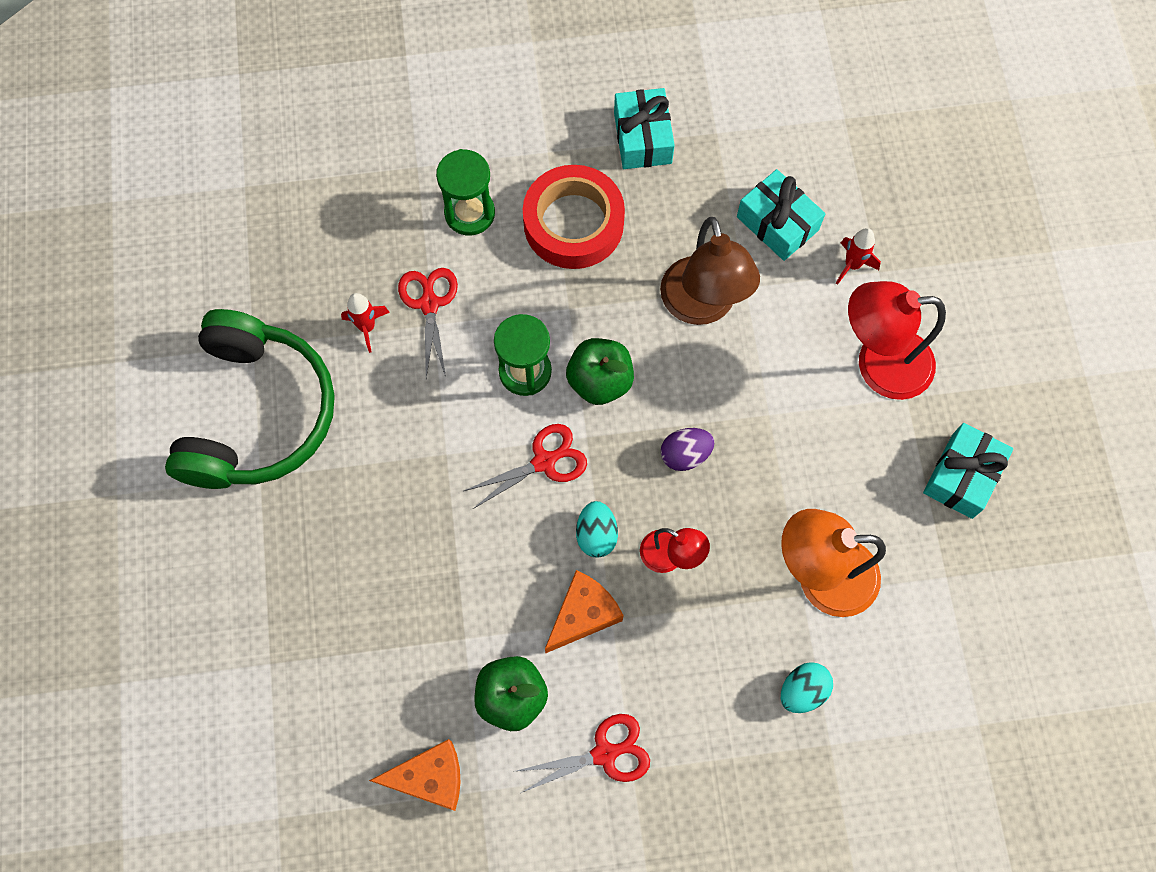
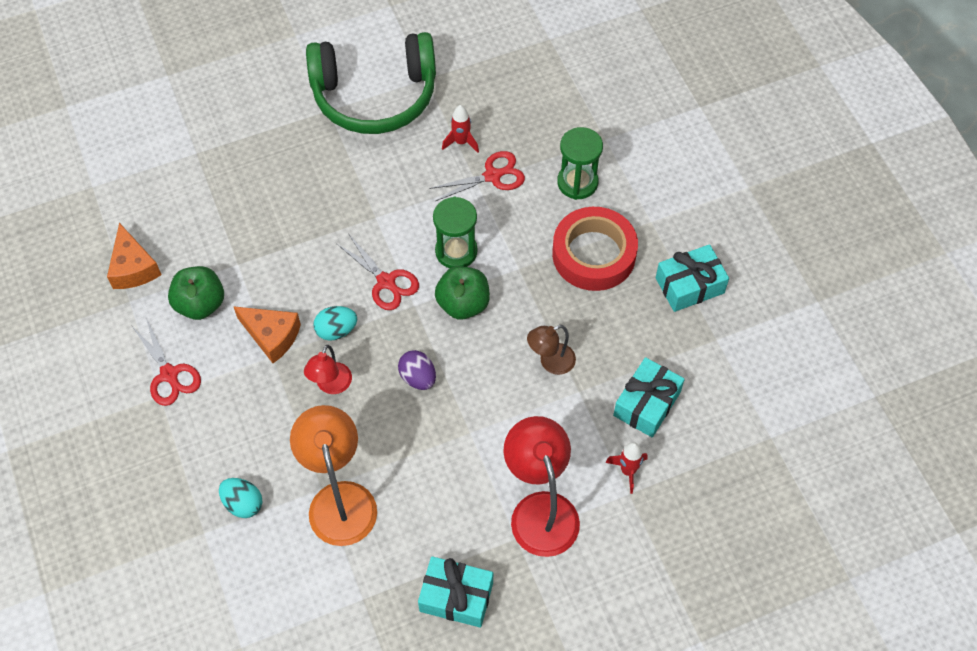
camera: 75 degrees right, 10 degrees down
brown lamp [660,217,760,325] -> brown lamp [527,325,576,375], size x0.55

